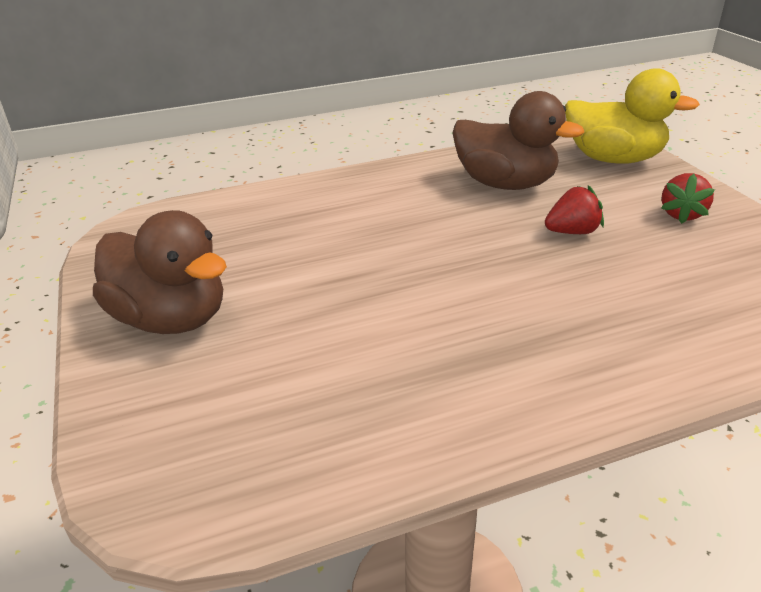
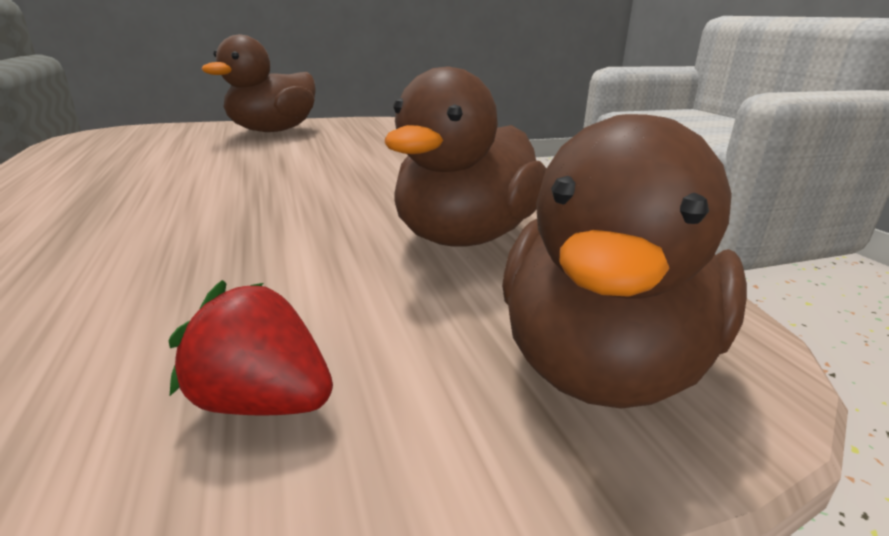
camera: 90 degrees right, 10 degrees down
red strawberry [545,185,604,234] -> none
yellow duck [565,68,700,164] -> brown duck [502,114,747,409]

